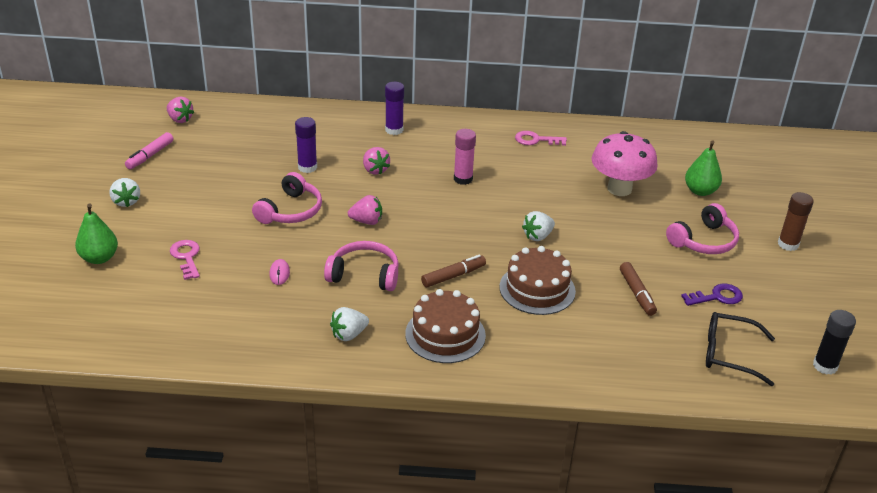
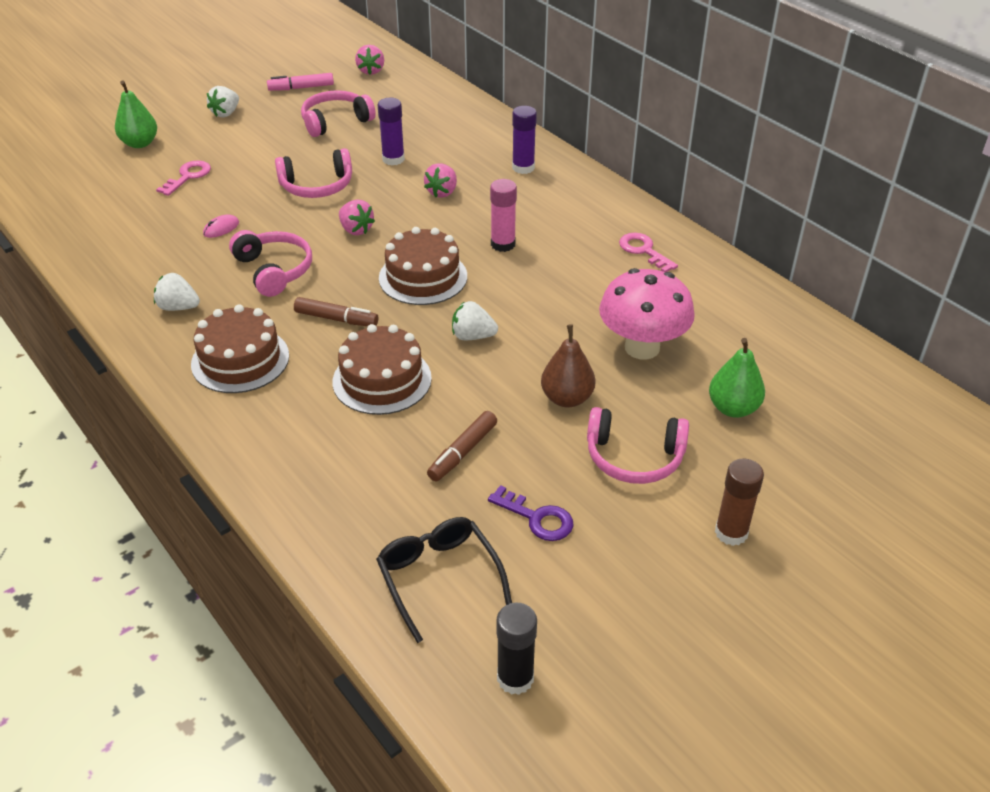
camera: 50 degrees right, 5 degrees up
none -> pink headphones [301,90,376,137]
none -> brown cake [379,227,467,305]
none -> brown pear [541,324,596,407]

